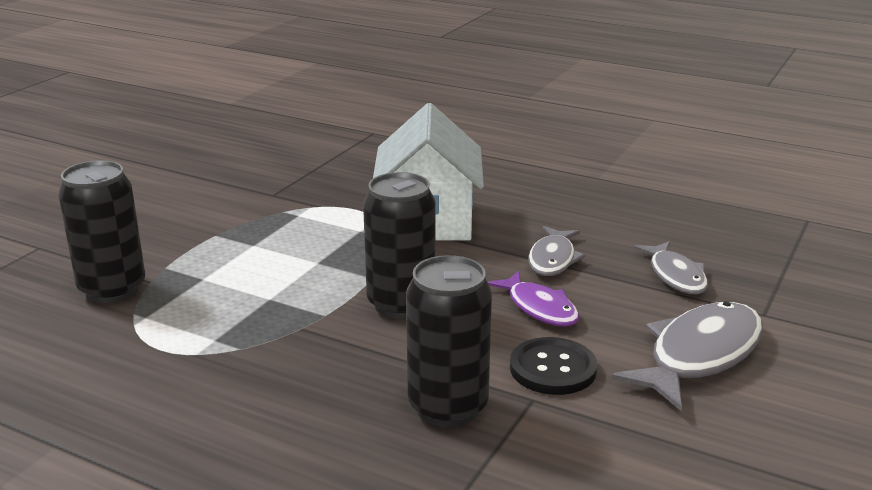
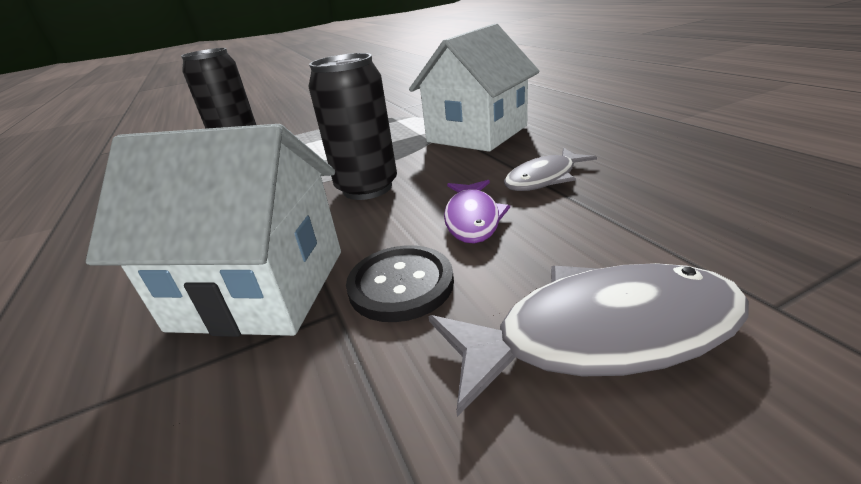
camera: 40 degrees right, 5 degrees up
black can [406,255,492,427] -> white house [86,124,341,337]
grey fish [634,241,708,294] -> none

